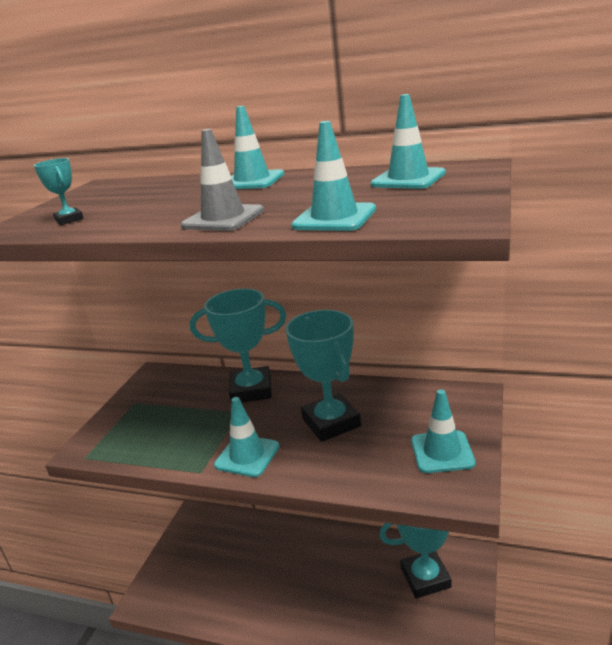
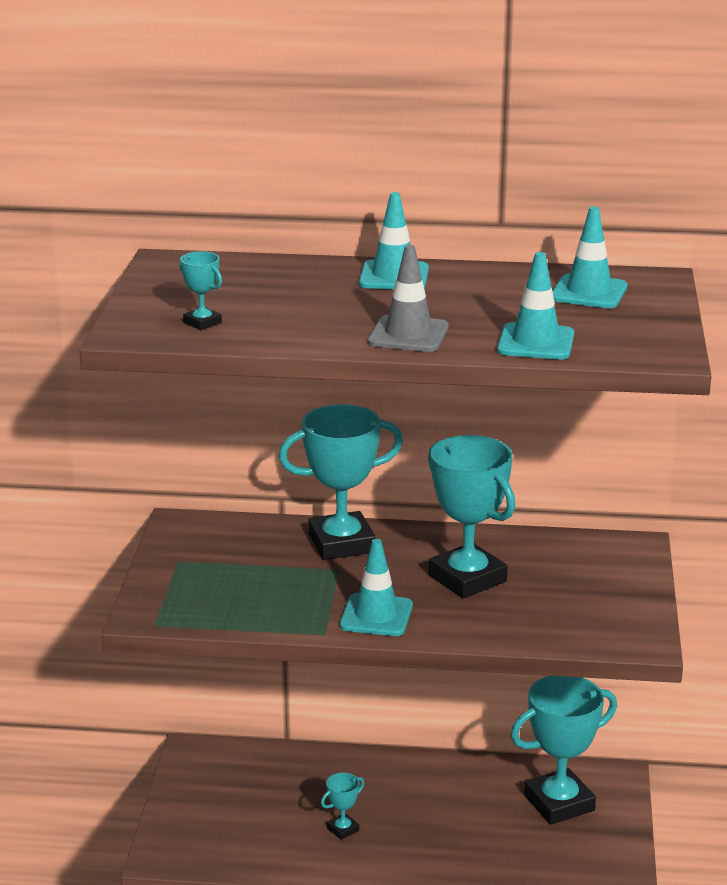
camera: 15 degrees left, 0 degrees up
turquoise traffic cone [411,389,476,473] -> none
none -> turquoise trophy [321,772,365,840]

